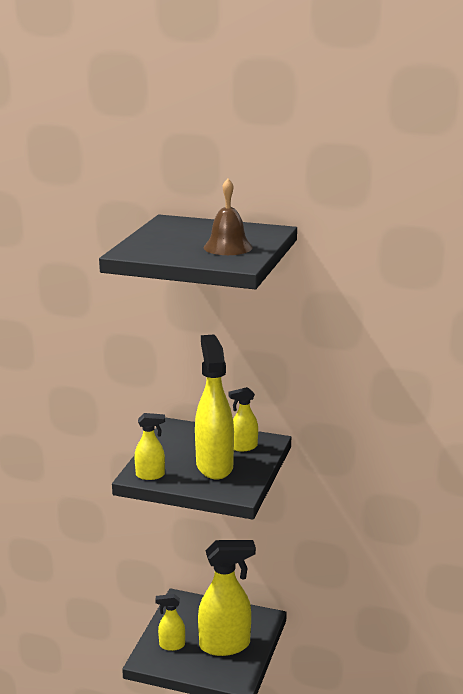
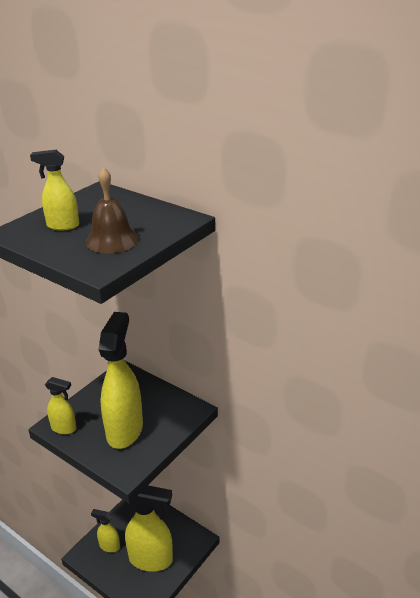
camera: 20 degrees right, 10 degrees up
yellow spray bottle [229,387,258,452] -> yellow spray bottle moved to [30,150,79,230]

